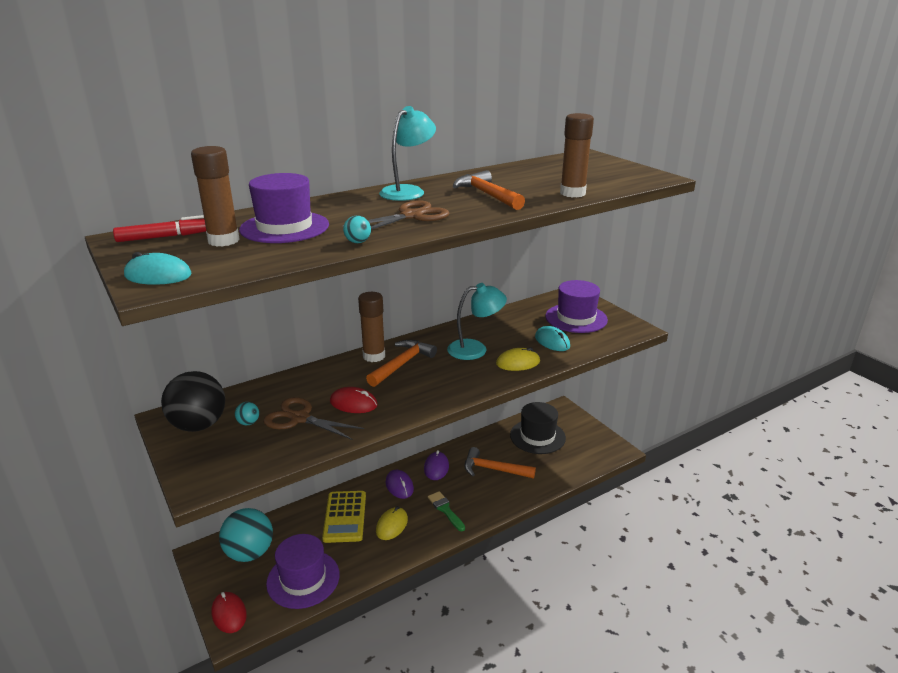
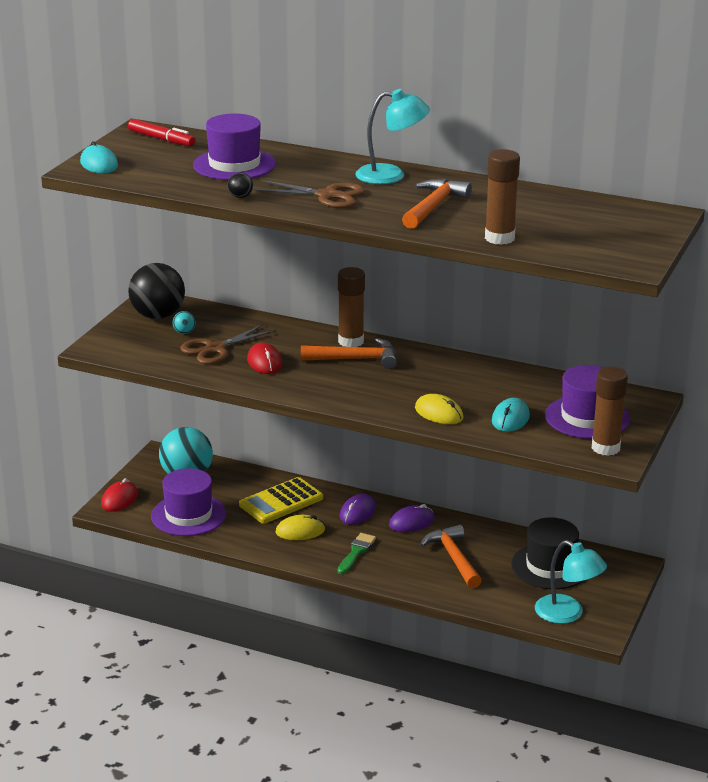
camera: 55 degrees right, 0 degrees up
brown glue stick [191,146,240,246] -> brown glue stick moved to [591,367,628,456]
brown scissors [263,397,364,440] -> brown scissors turned 120 degrees counterclockwise [180,324,276,364]
turquoise ball [343,215,371,243] -> black ball [227,172,253,198]
turquoise lamp [447,283,507,360] -> turquoise lamp moved to [535,540,607,624]

